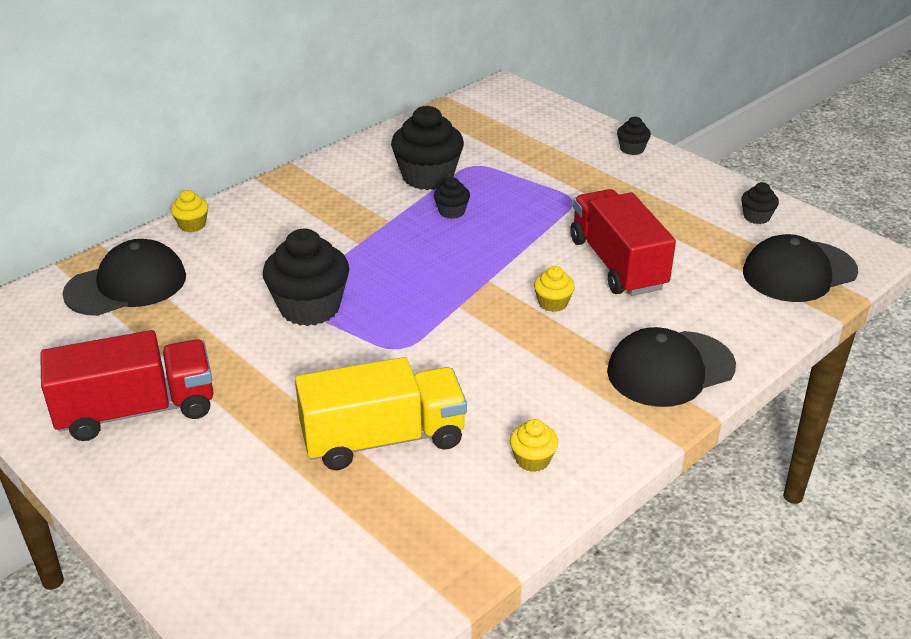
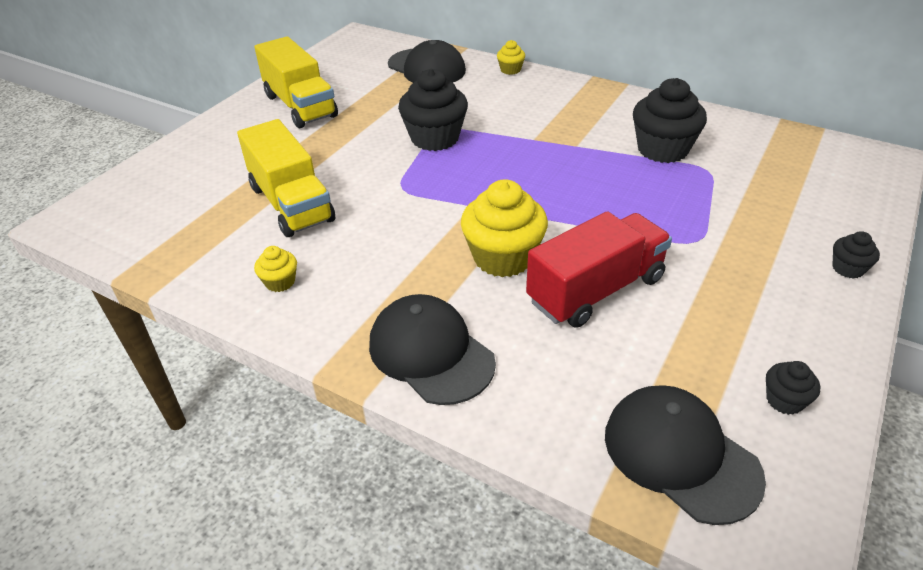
camera: 75 degrees right, 5 degrees up
red truck [40,330,214,441] -> yellow truck [254,36,338,128]
black cupcake [434,177,470,219] -> none
yellow cupcake [534,266,575,312] -> yellow cupcake [461,179,548,277], size x2.07

